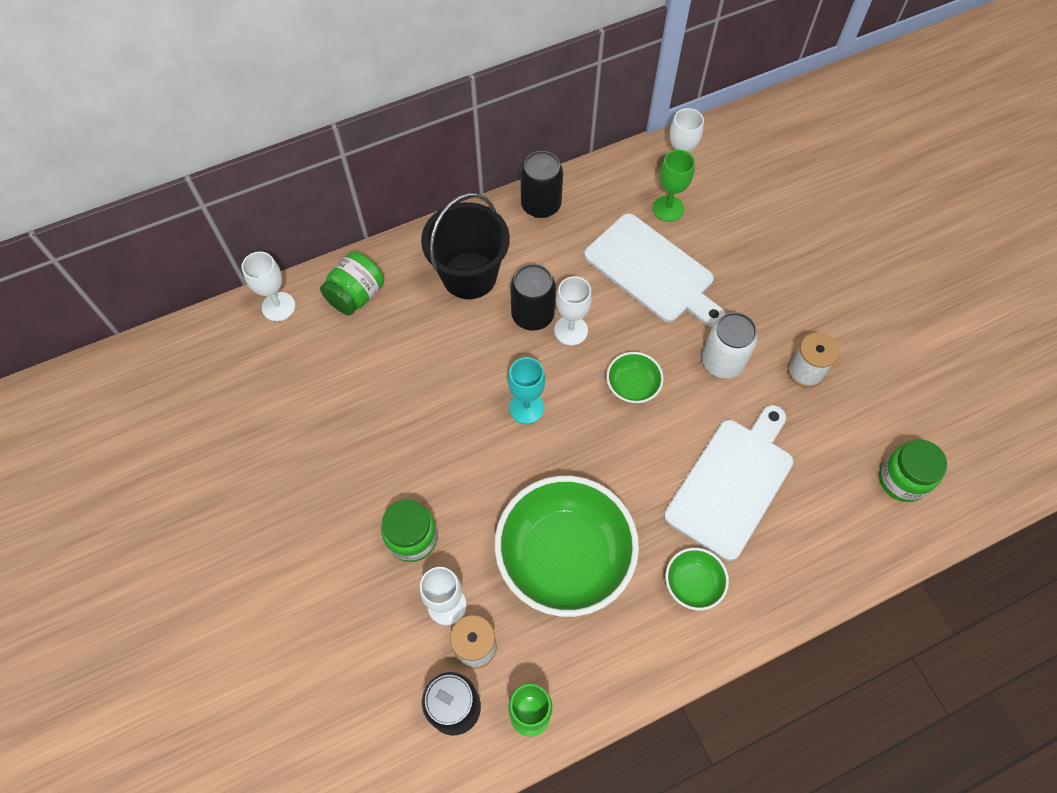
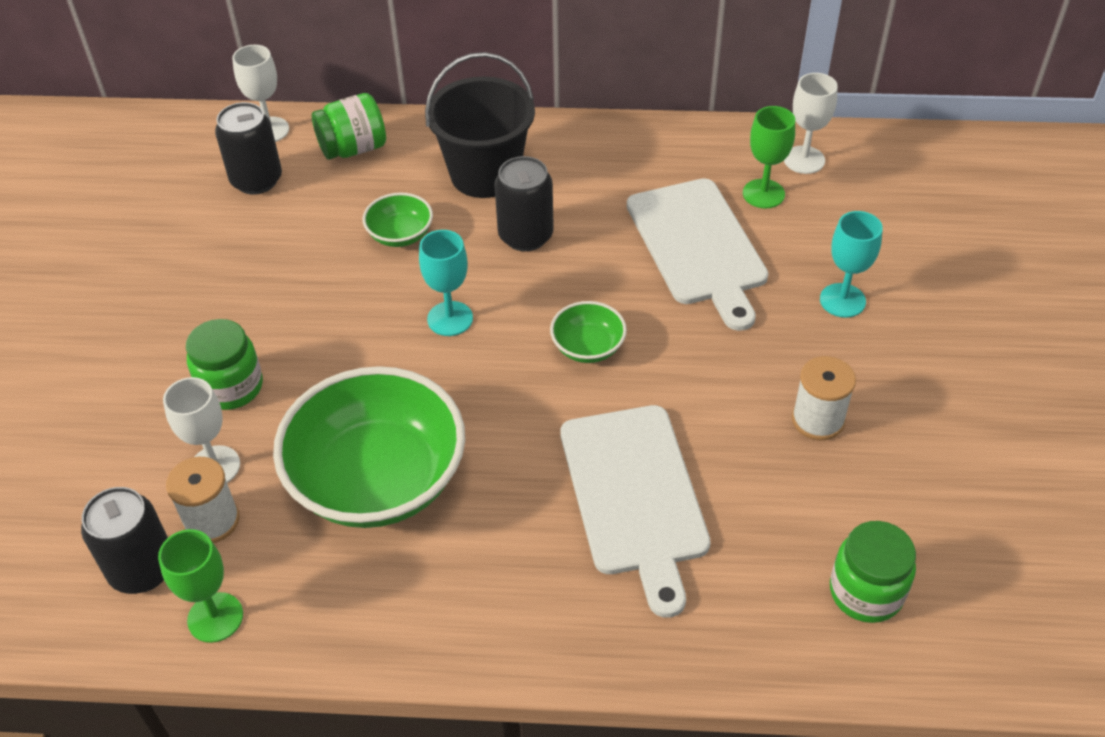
camera: 30 degrees right, 15 degrees down
black can [521,151,563,218] -> black can moved to [215,102,282,194]
white goblet [554,276,592,346] -> none
white cutting board [664,405,794,561] -> white cutting board turned 105 degrees clockwise [560,405,711,618]
green bowl [665,548,729,610] -> green bowl moved to [363,192,433,247]
white can [702,312,758,378] -> none
none -> turquoise goblet [820,211,883,318]

